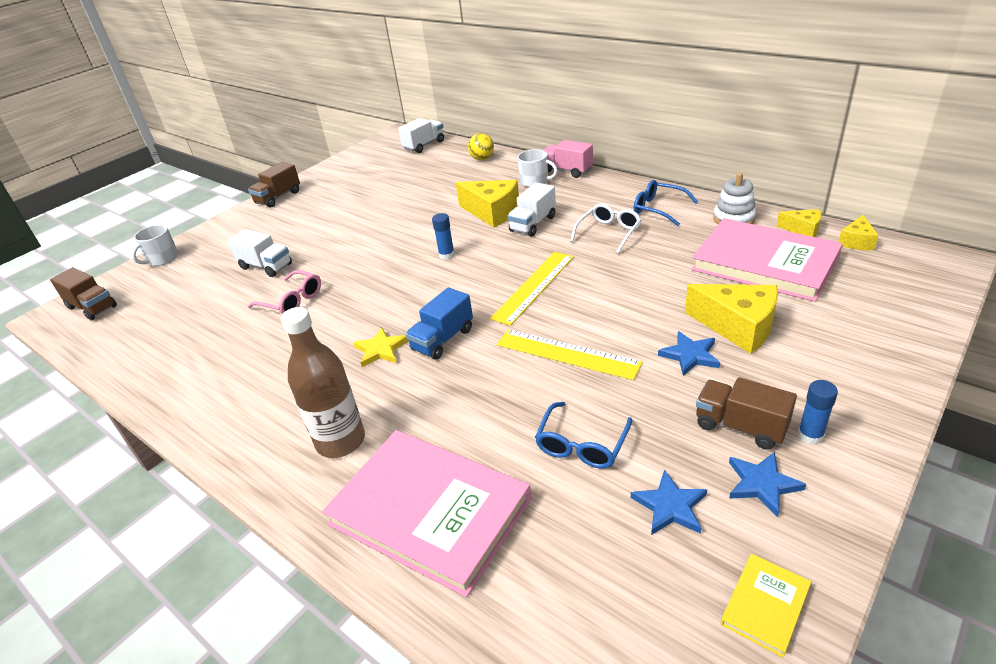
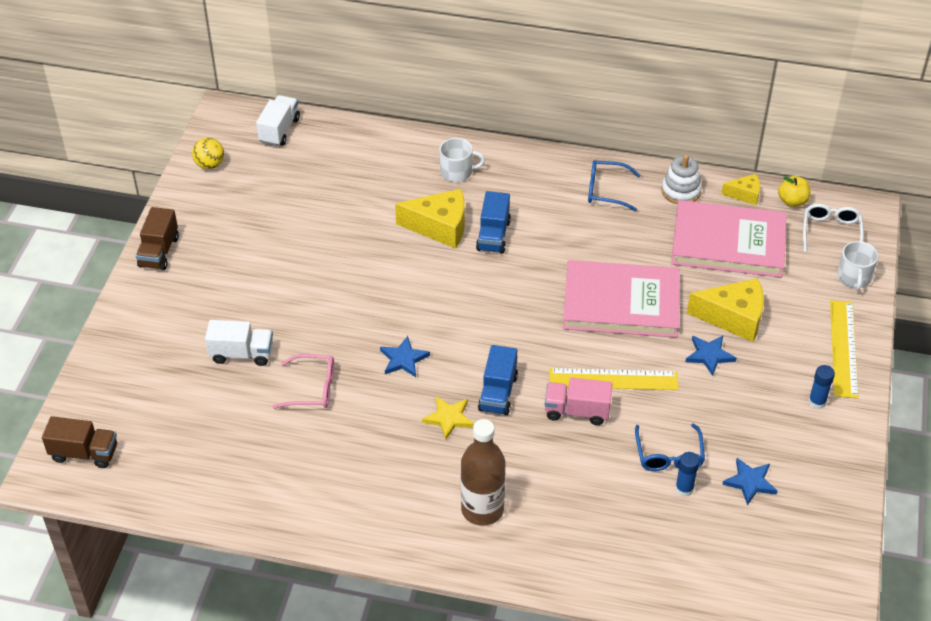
camera: 30 degrees left, 10 degrees up
white mug [131,225,178,266] -> white mug moved to [837,241,879,291]
pink book [322,430,531,597] -> pink book moved to [563,260,680,338]
blue glue stick [432,213,455,260] -> blue glue stick moved to [675,452,700,497]
yellow ball [468,133,494,160] -> yellow ball moved to [192,138,224,169]
yellow ruler [490,252,574,326] -> yellow ruler moved to [830,300,859,399]
white truck [507,182,556,237] -> blue truck [476,191,511,254]
pink truck [543,140,593,178] -> pink truck moved to [545,378,612,425]
white glasses [570,203,641,254] -> white glasses moved to [803,204,864,252]
brown truck [696,377,797,450] -> none
yellow book [721,554,811,657] -> none
blue star [729,452,807,517] -> blue star moved to [380,336,430,377]
yellow cheese [839,215,879,250] -> yellow apple [778,176,810,207]

